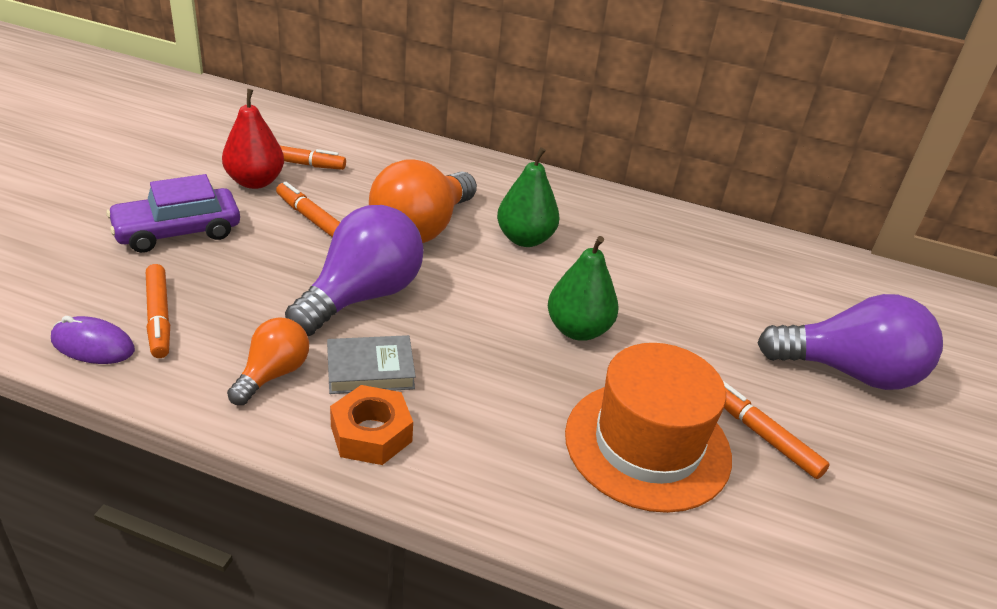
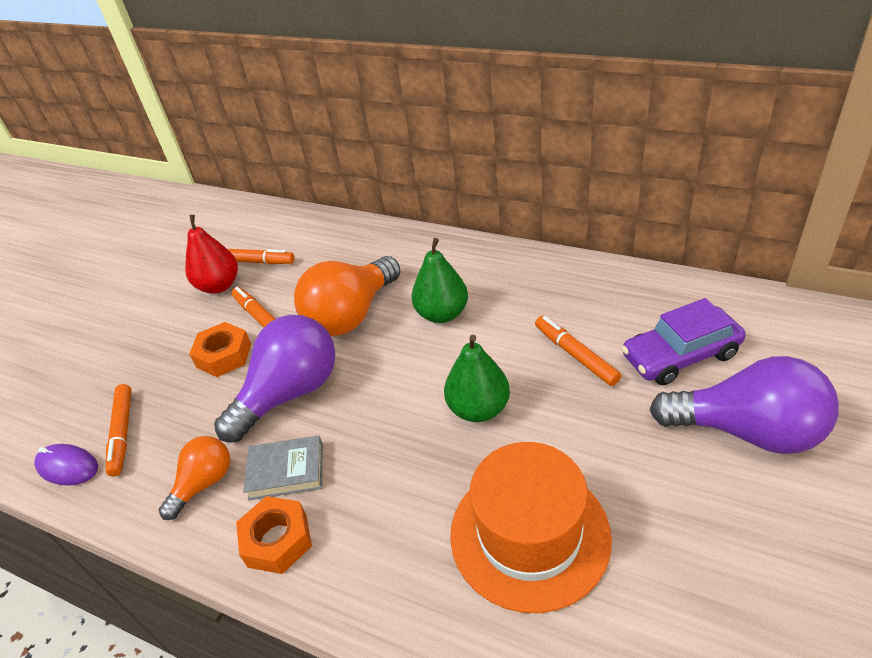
camera: 15 degrees right, 5 degrees up
purple car [106,174,240,253] -> purple car moved to [622,298,746,385]
orange marker [723,381,830,479] -> orange marker moved to [535,316,621,386]
none -> orange nut [189,322,251,377]

